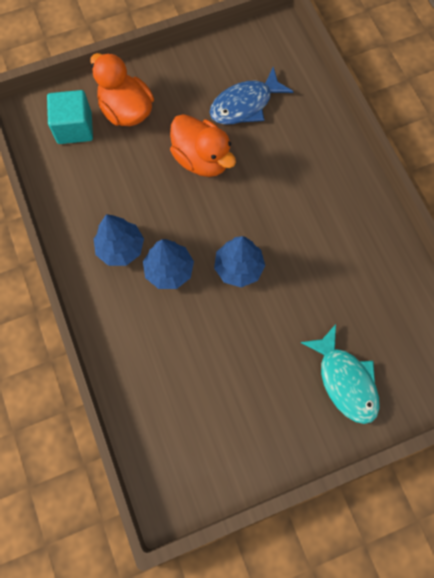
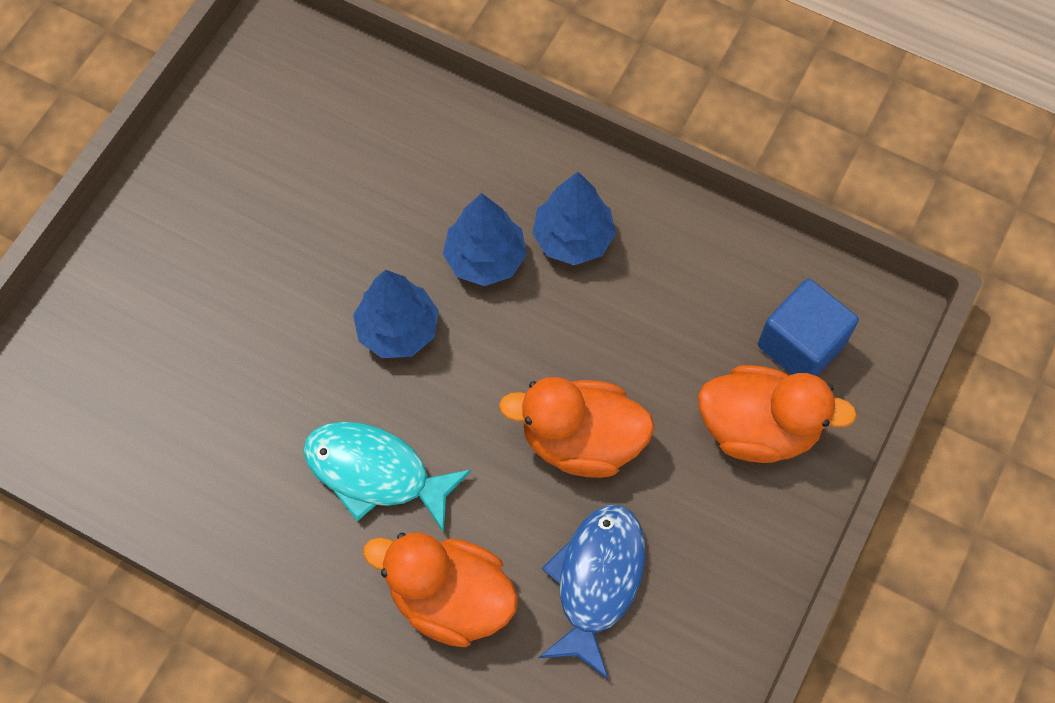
camera: 140 degrees right, 5 degrees down
turquoise cube [47,90,93,144] -> blue cube [758,279,859,376]
turquoise fish [300,324,380,424] -> turquoise fish moved to [303,421,472,533]
none -> orange duck [363,532,518,647]

